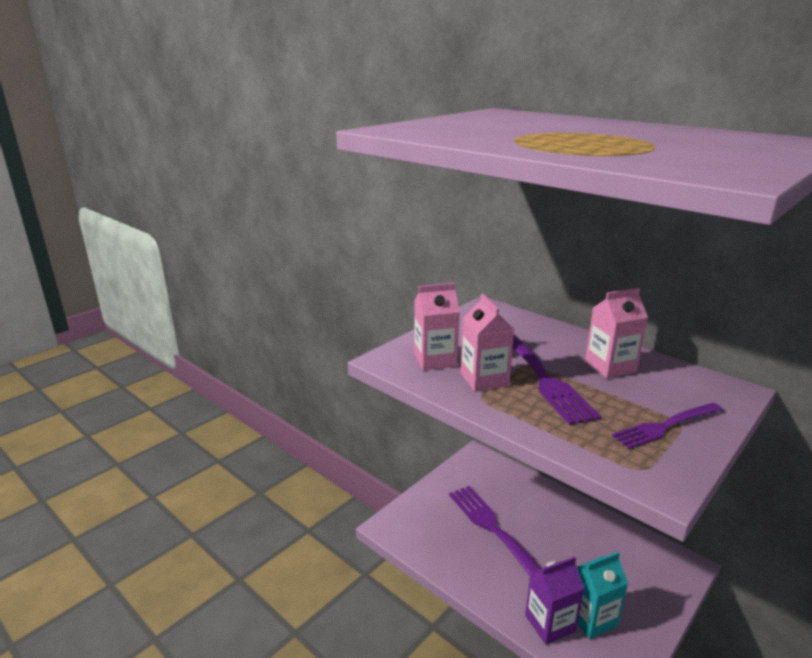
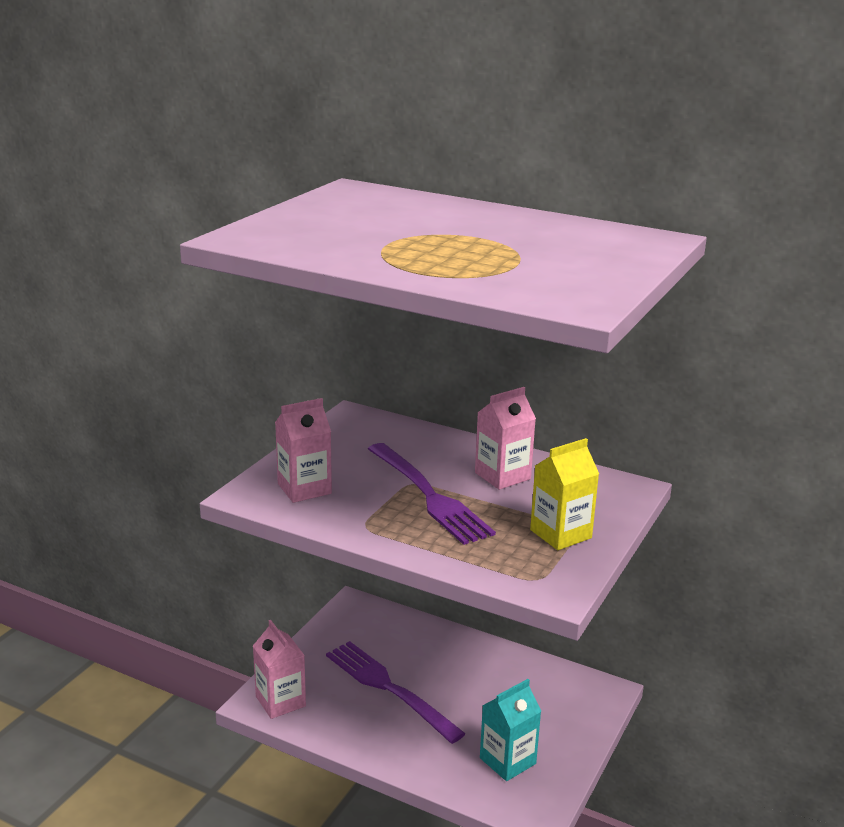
camera: 15 degrees left, 0 degrees up
pink carton [461,294,514,392] -> pink carton moved to [253,620,306,719]
purple carton [525,556,584,644] -> none
purple fork [612,403,723,449] -> yellow carton [530,438,599,550]

